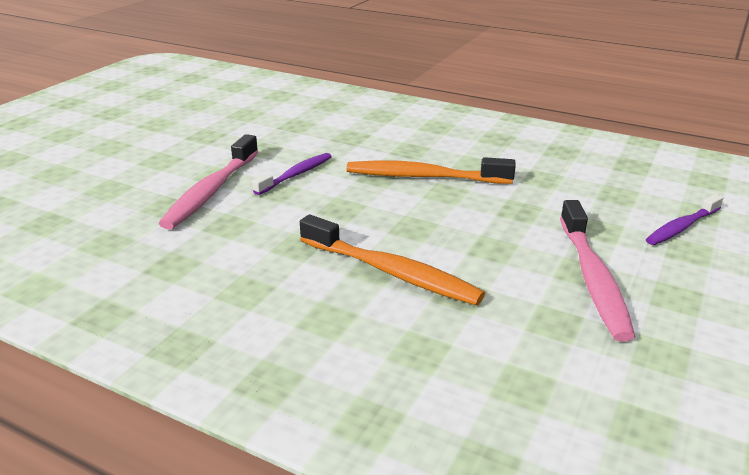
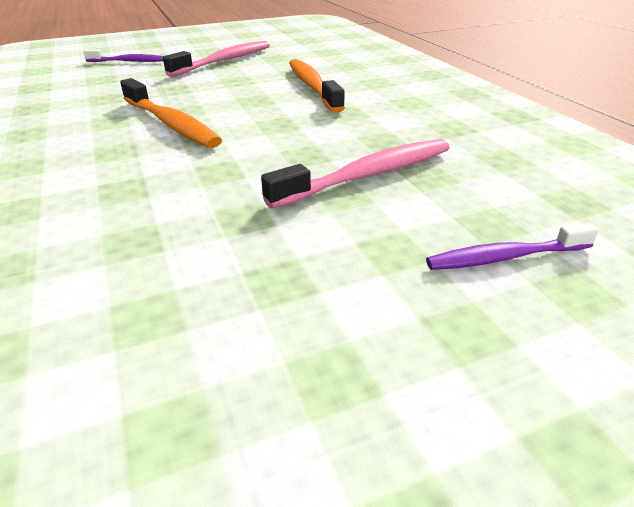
camera: 140 degrees left, 5 degrees up
purple toothbrush [252,153,332,195] -> purple toothbrush moved to [426,223,599,270]

